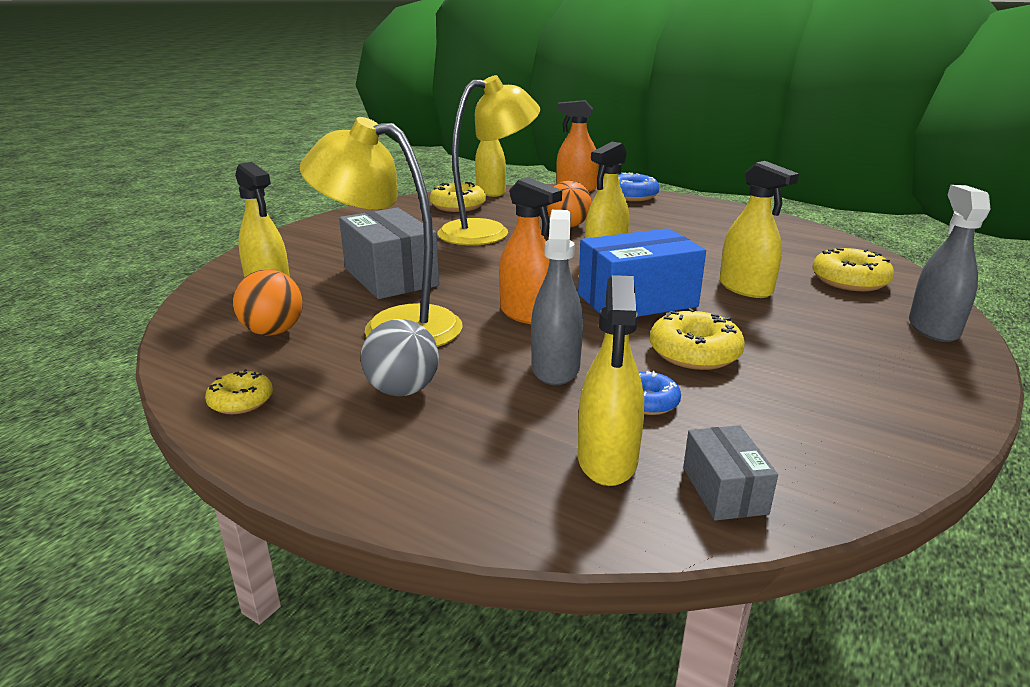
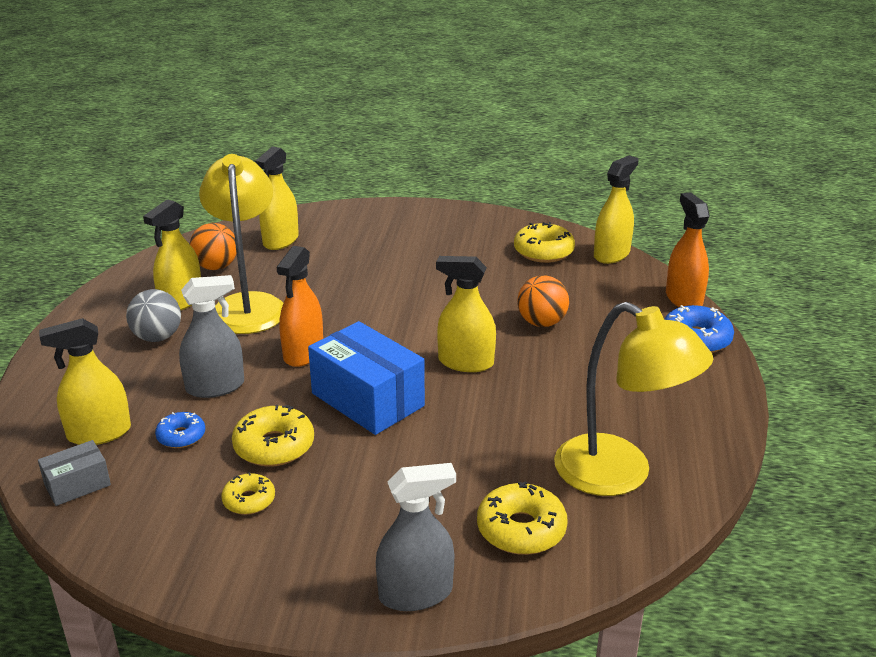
camera: 65 degrees right, 5 degrees up
yellow donut [205,369,273,414] -> yellow donut moved to [221,472,275,515]
grey box [339,208,439,299] -> none
yellow lamp [437,75,540,245] -> yellow lamp moved to [554,302,713,496]
yellow spray bottle [720,161,799,298] -> yellow spray bottle moved to [143,199,201,310]

